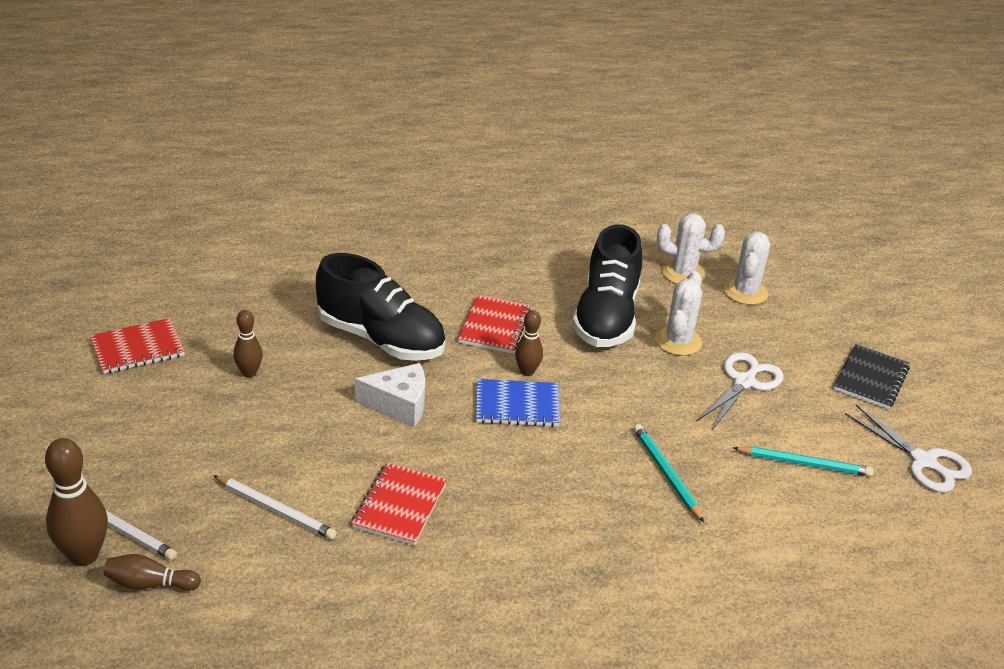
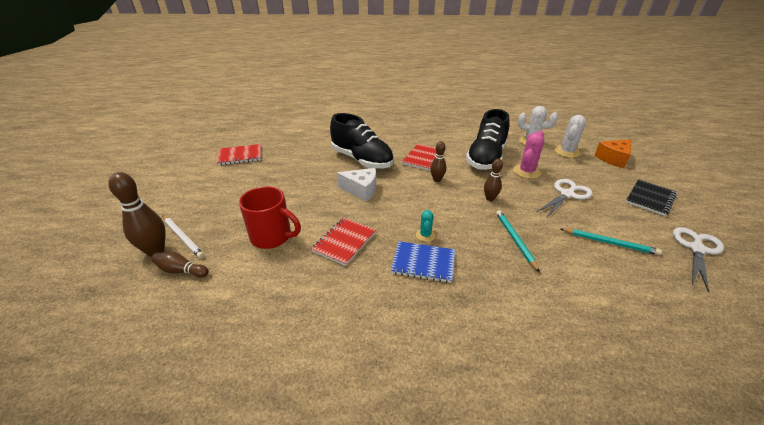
camera: 15 degrees right, 0 degrees up
white pencil [213,475,337,540] -> red mug [239,186,301,249]
brown bowling pin [233,310,263,377] -> brown bowling pin moved to [484,159,503,201]
blue notebook [476,379,560,427] -> blue notebook moved to [391,241,455,283]
white cactus [655,271,702,356] -> pink cactus [513,131,544,179]
white scissors [845,405,972,493] -> white scissors turned 120 degrees counterclockwise [673,227,724,292]
none -> turquoise cactus [416,210,435,242]
none -> orange cheese [594,140,631,168]

